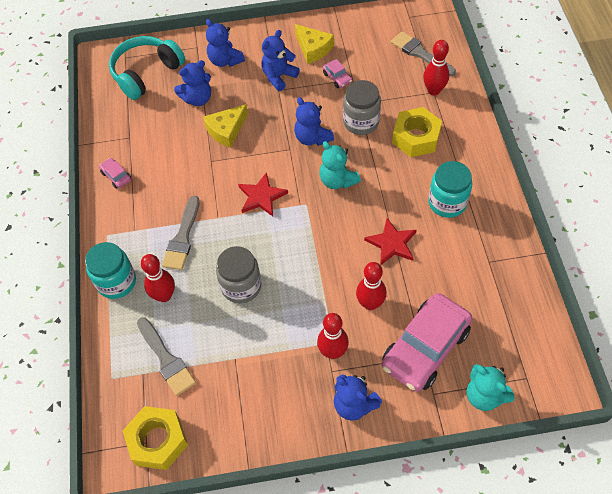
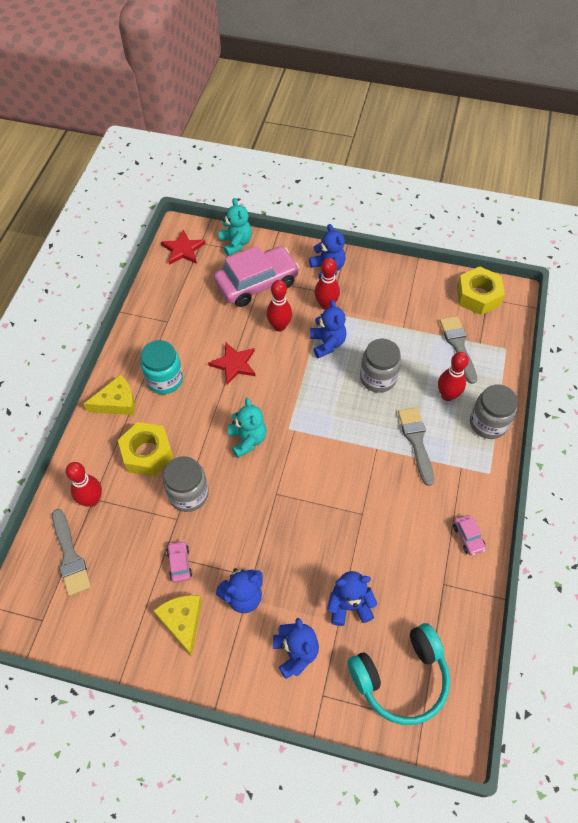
camera: 160 degrees left, 0 degrees up
turquoise jar [85,242,136,299] -> grey jar [470,384,518,439]
grey brush [162,196,200,270] -> grey brush turned 45 degrees counterclockwise [398,407,434,486]
yellow cheese [203,104,248,148] -> yellow cheese moved to [84,375,135,415]
red star [238,172,288,217] -> red star moved to [161,230,206,265]
blue teddy bear [294,97,334,146] -> blue teddy bear moved to [310,300,347,358]

